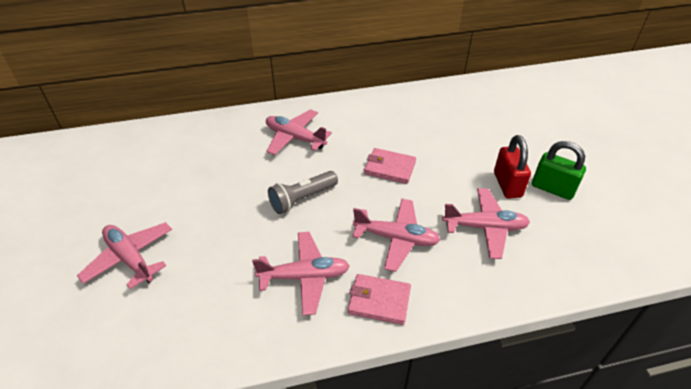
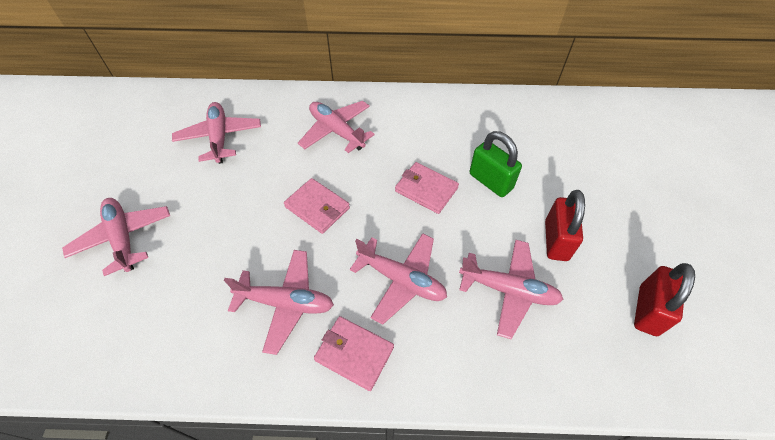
camera: 15 degrees right, 10 degrees up
grey flashlight [268,171,338,214] -> pink wallet [284,178,350,234]
green padlock [532,141,586,200] -> green padlock moved to [470,131,522,197]
none -> pink plane [172,102,261,164]
none -> red padlock [634,263,695,336]

